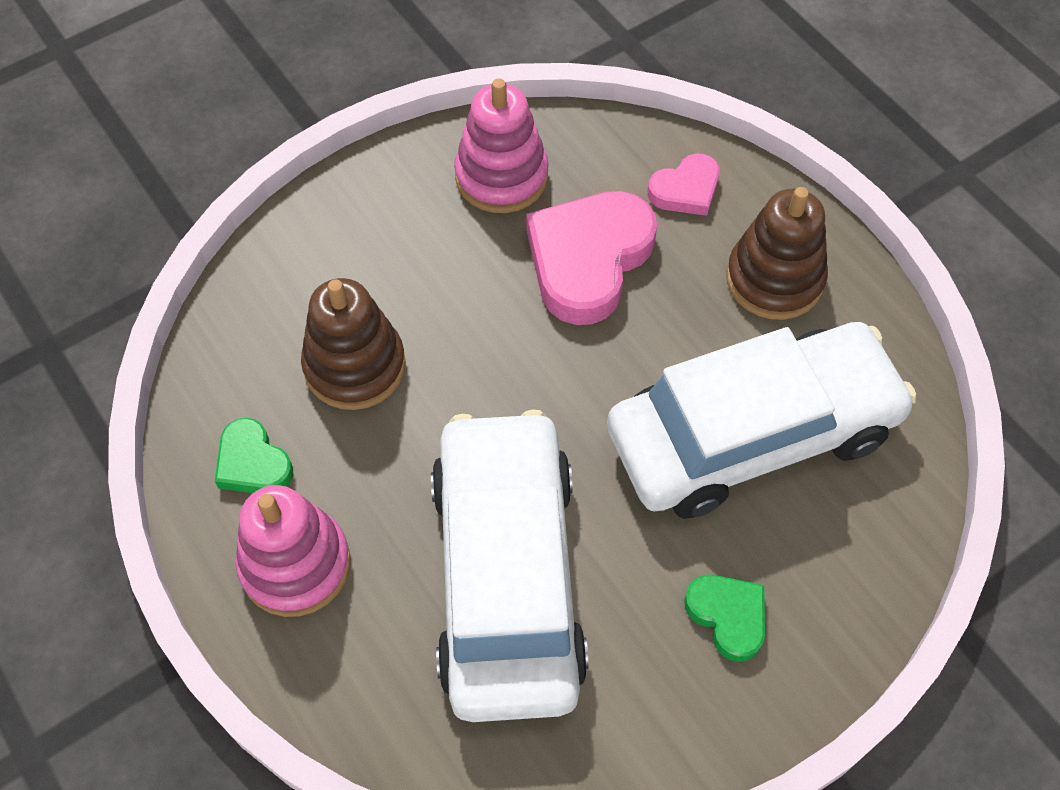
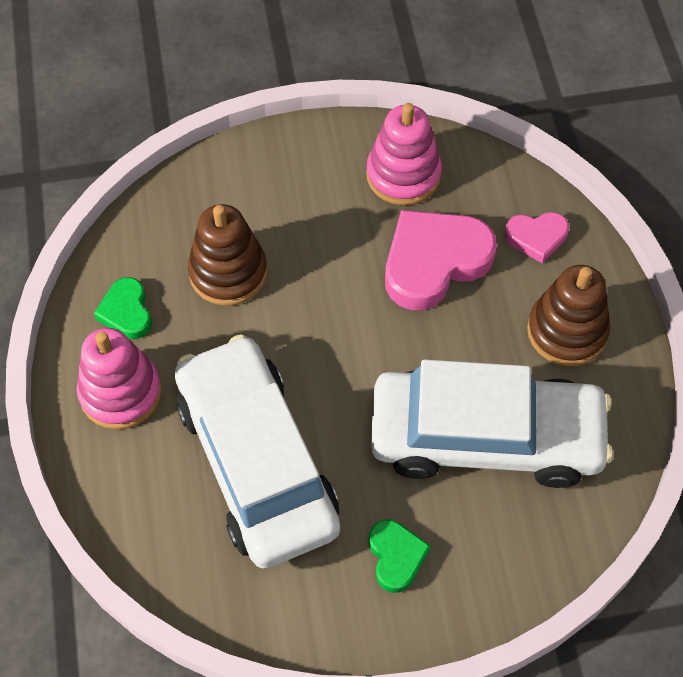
camera: 25 degrees right, 0 degrees up
white car [431,409,588,722] -> white car turned 45 degrees counterclockwise [175,335,340,569]

